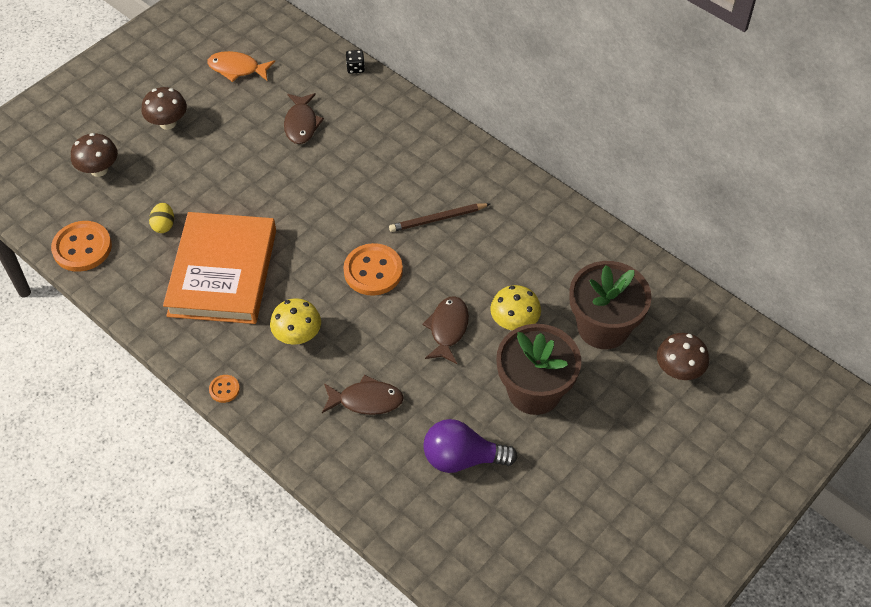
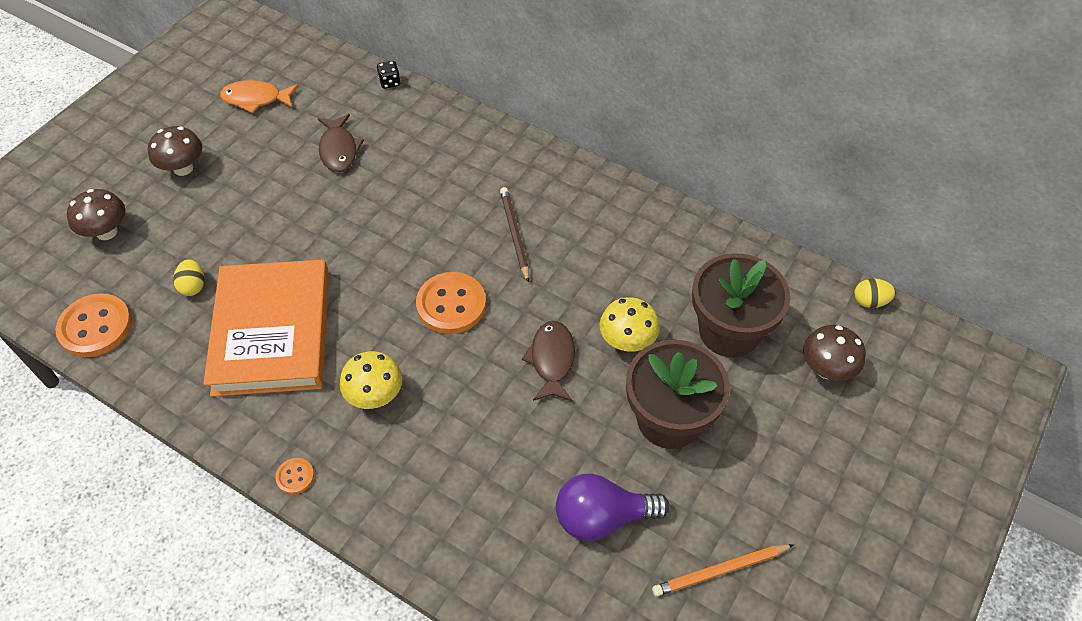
camera: 10 degrees left, 0 degrees up
brown fish [322,375,404,415] -> none
brown pencil [389,203,490,232] -> brown pencil turned 105 degrees clockwise [500,187,529,283]
none -> orange pencil [652,544,794,597]
none -> yellow egg [854,278,896,308]

